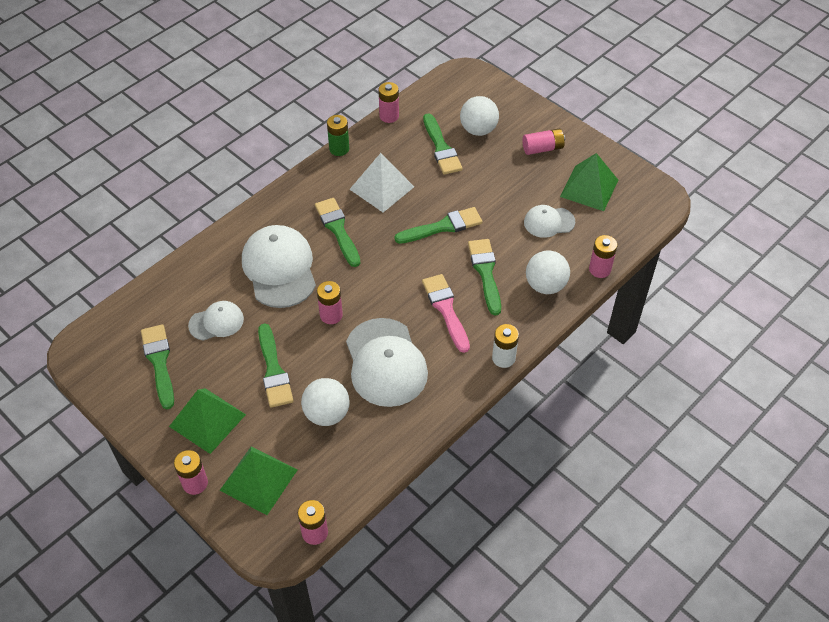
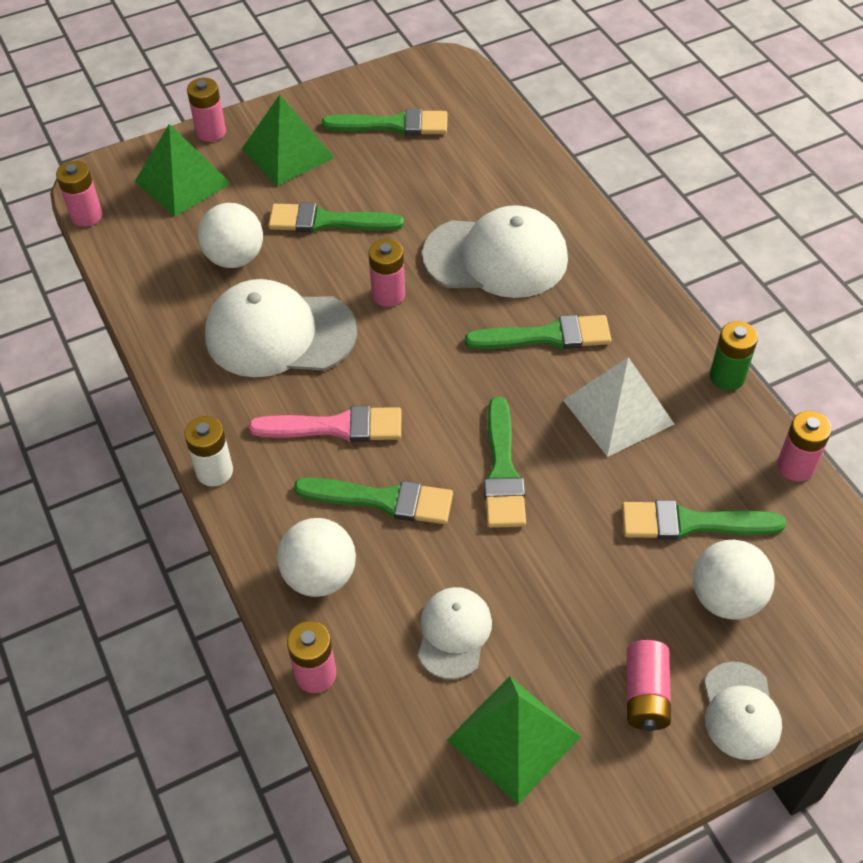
camera: 110 degrees right, 0 degrees up
white cap [188,301,244,341] -> white cap moved to [704,662,782,760]

